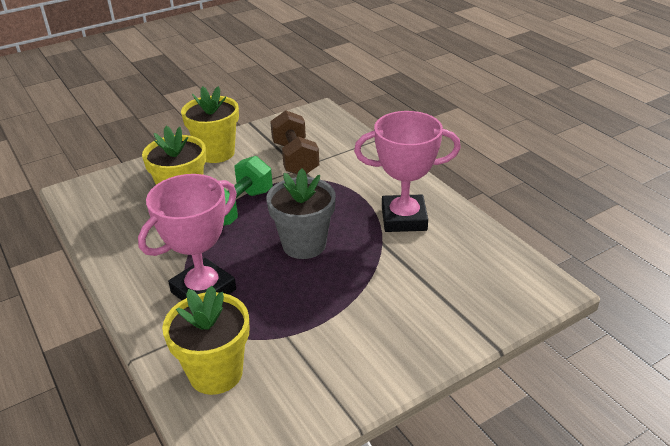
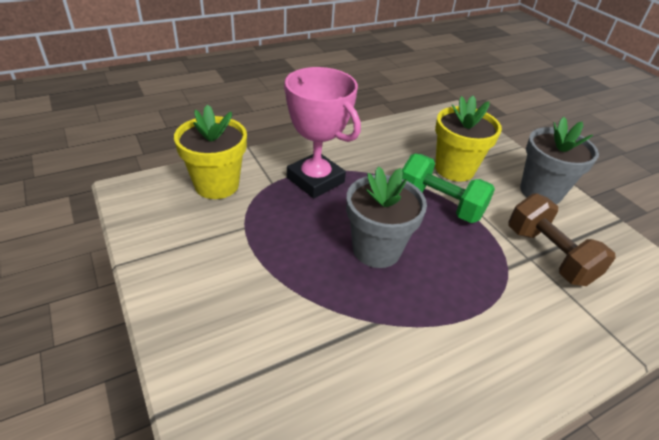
camera: 90 degrees right, 5 degrees up
yellow flower pot [181,86,239,163] -> grey flower pot [520,117,599,204]
brown dumbbell [270,110,319,174] -> brown dumbbell turned 75 degrees clockwise [509,193,616,286]
pink trophy [354,111,461,232] -> none

